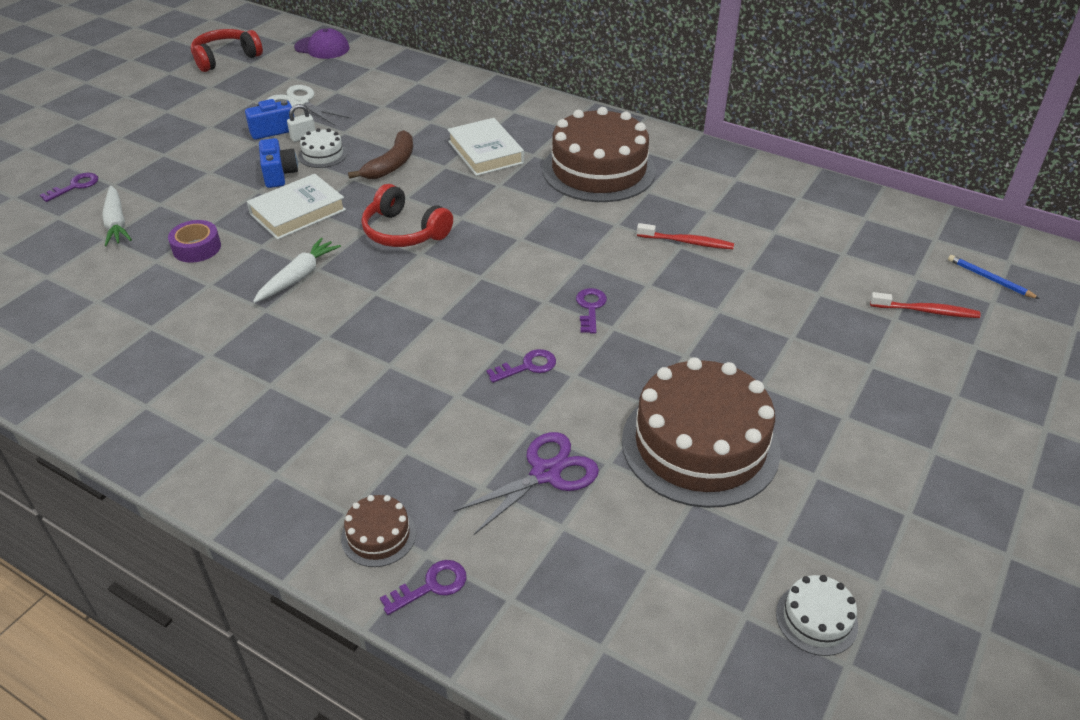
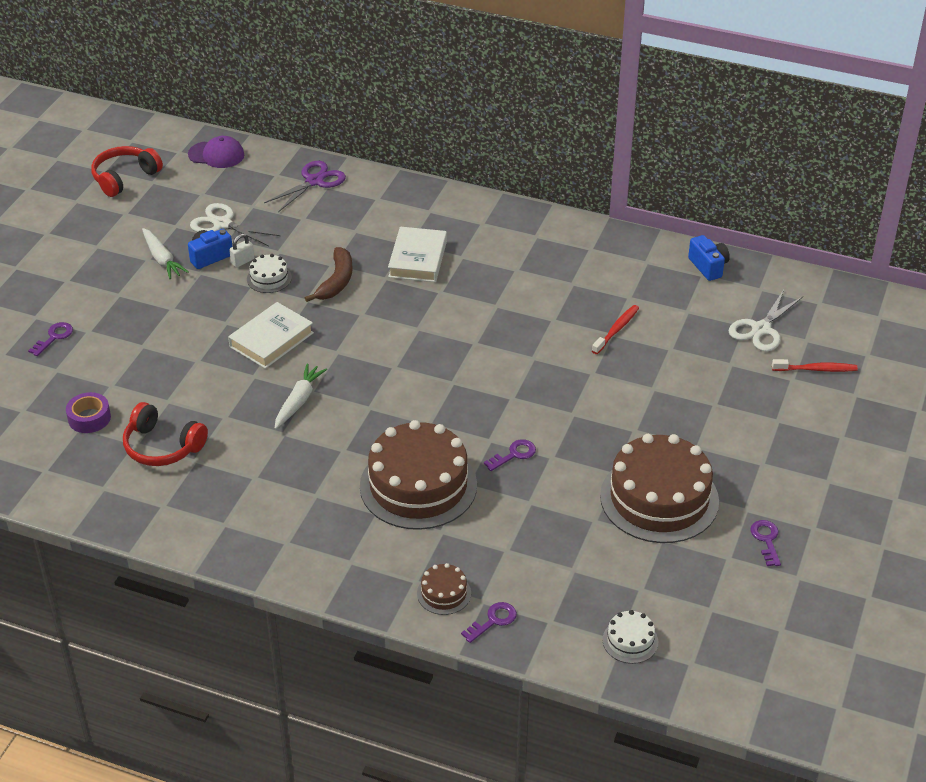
camera: 10 degrees left, 0 degrees up
white carrot [103,186,132,246] -> white carrot moved to [142,228,189,279]
purple tape [168,220,221,263] -> purple tape moved to [66,392,111,433]
blue camera [259,138,298,188] -> blue camera moved to [688,235,730,281]
red headphones [362,184,453,247] -> red headphones moved to [123,402,208,466]
white book [447,118,524,176] -> white book turned 45 degrees clockwise [388,227,447,282]
purple scissors [453,432,599,535] -> purple scissors moved to [264,161,346,212]
brown cake [543,107,656,202] -> brown cake moved to [360,420,477,530]
purple key [576,288,607,334] -> purple key moved to [750,520,781,566]
red toothbrush [637,223,734,249] -> red toothbrush turned 60 degrees counterclockwise [592,305,639,354]
white cake [776,575,858,656] -> white cake moved to [603,610,658,664]
blue pencil [948,255,1040,299] -> none
none -> white scissors [728,290,803,352]

